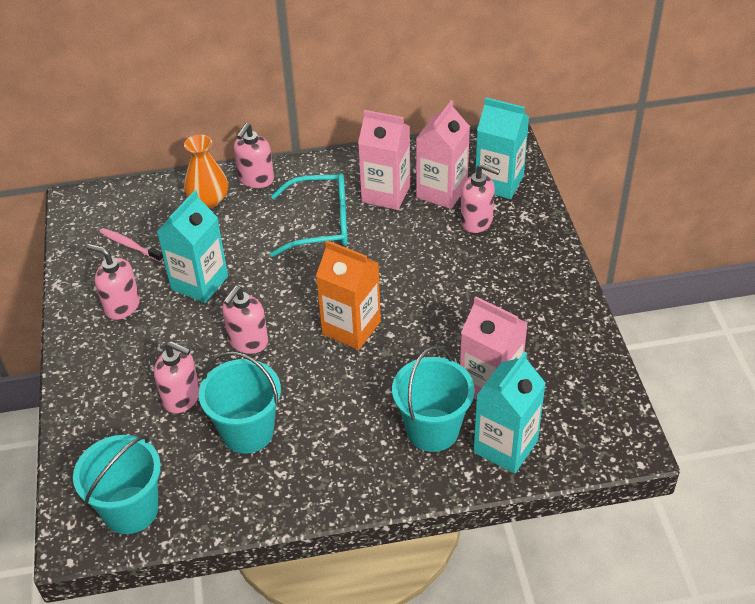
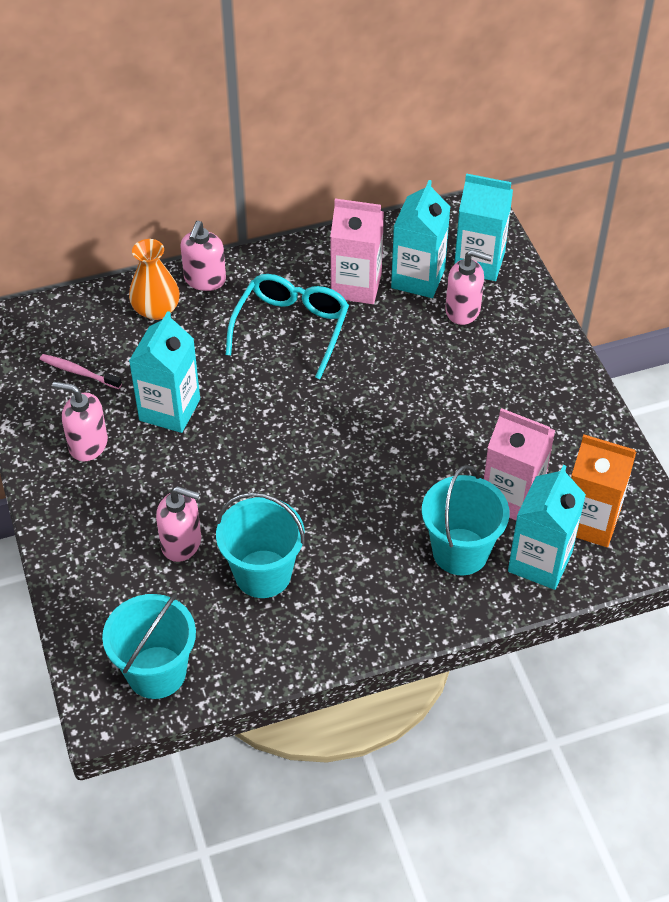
camera: 10 degrees left, 5 degrees up
pink soap dispenser [222,286,268,354] -> none
turquoise glasses [270,173,348,257] -> turquoise glasses turned 60 degrees counterclockwise [226,274,349,379]
orange carton [316,240,381,350] -> orange carton moved to [571,434,636,547]
pink carton [416,100,470,209] -> turquoise carton [391,180,450,298]

